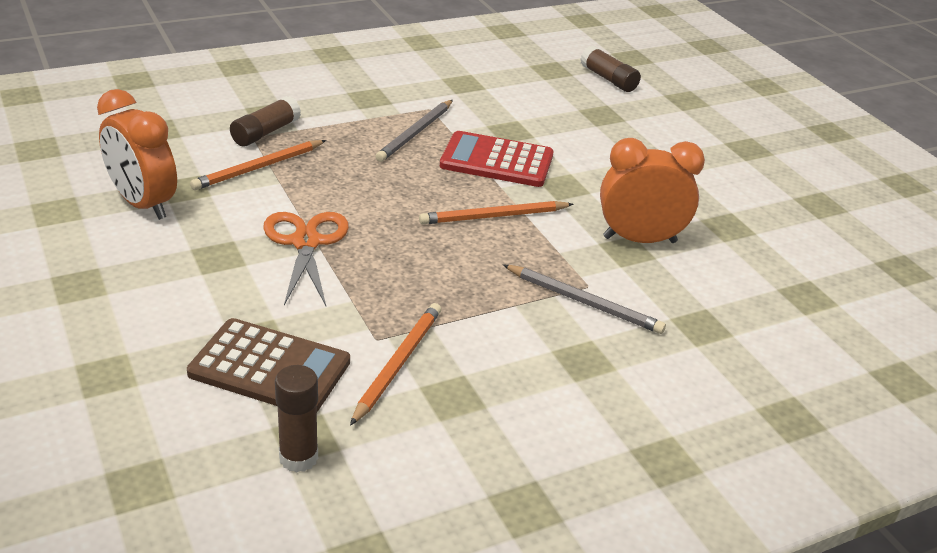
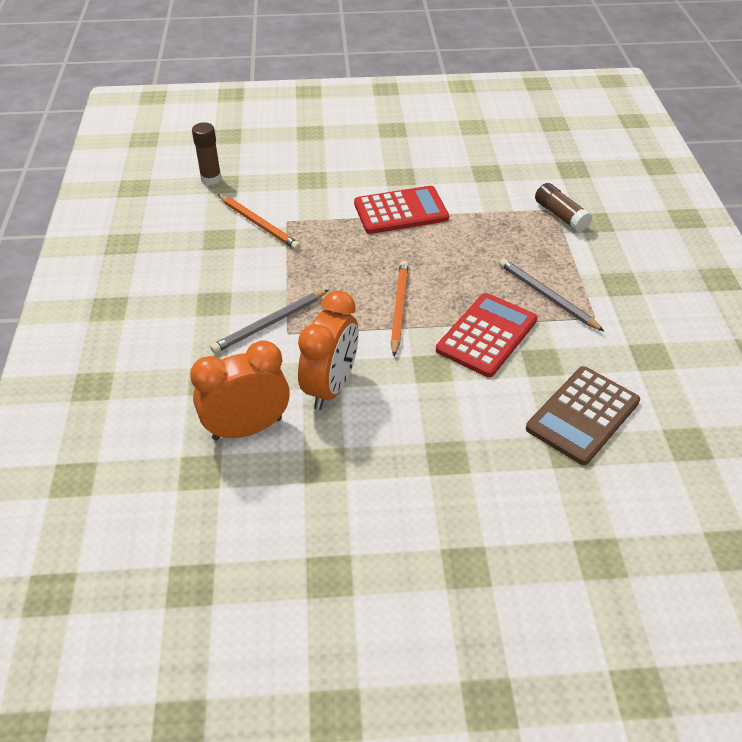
camera: 115 degrees right, 10 degrees up
orange clock [97,89,177,220] -> orange clock moved to [190,341,290,441]
brown calculator [187,318,350,412] -> brown calculator moved to [526,366,640,465]
orange pencil [190,140,326,190] -> none
orange scissors [263,212,349,306] -> red calculator [354,186,449,234]
brown glue stick [580,45,641,92] -> none

